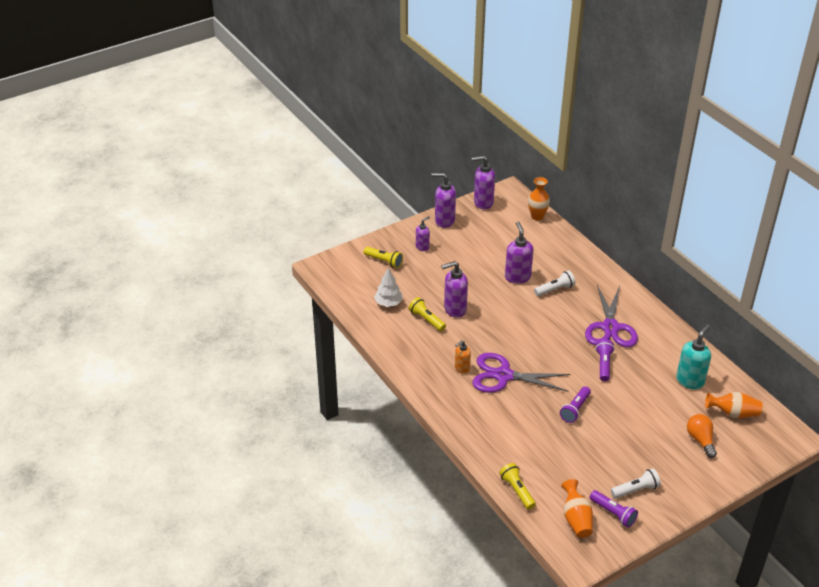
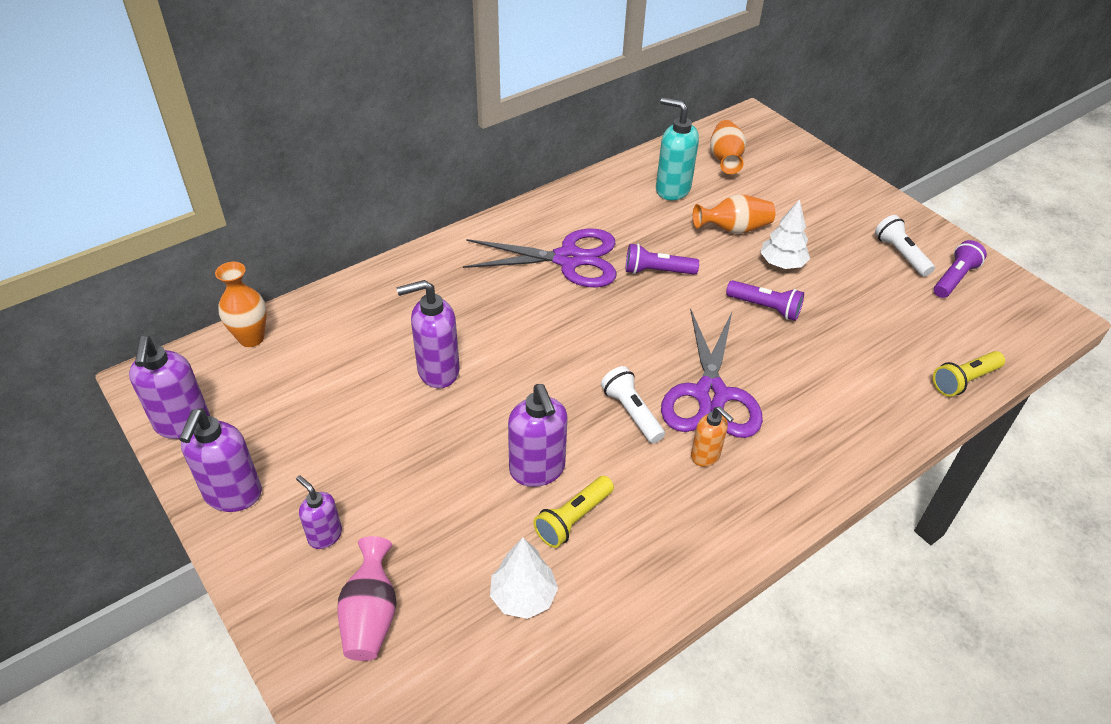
camera: 95 degrees left, 5 degrees up
yellow flashlight [364,247,403,268] -> pink vase [337,536,397,661]
white flashlight [534,270,575,296] -> white flashlight moved to [601,366,665,443]
orange vase [561,479,593,538] -> orange vase moved to [693,194,775,234]
orange light bulb [687,414,717,458] -> none
none -> white tree [760,199,810,269]

